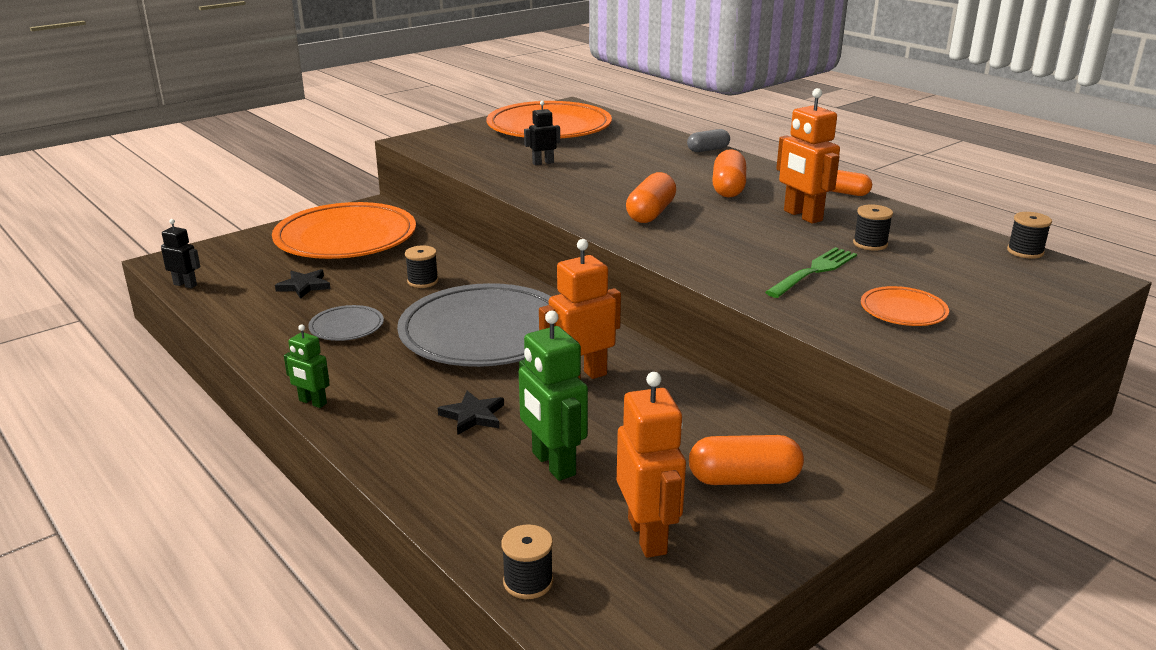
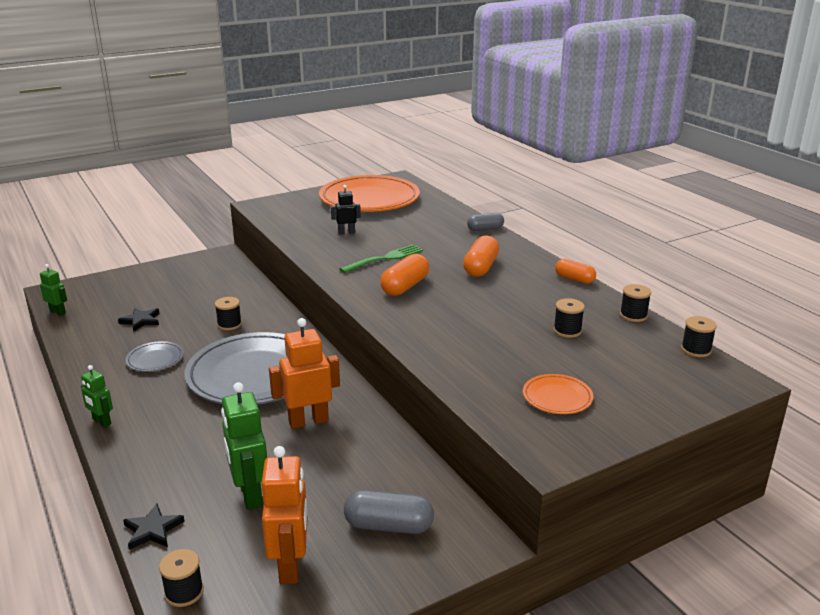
camera: 10 degrees right, 0 degrees up
black robot [161,219,200,288] -> green robot [40,264,67,316]
orange plate [272,202,416,259] -> none
black star [438,391,504,435] -> black star moved to [123,504,185,550]
orange capsule [689,435,804,485] -> grey capsule [344,490,434,534]
green fork [765,247,857,298] -> green fork moved to [340,245,423,273]
orange robot [776,88,840,224] -> none
none -> black spool [620,284,651,322]

